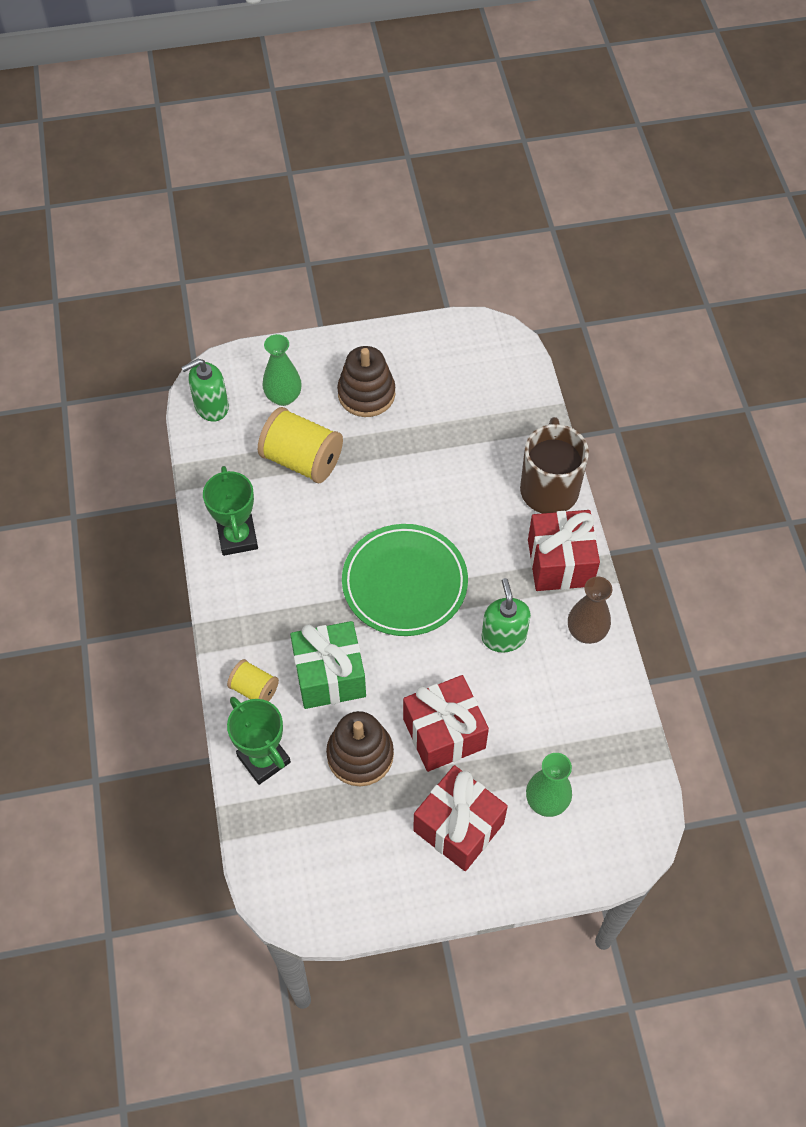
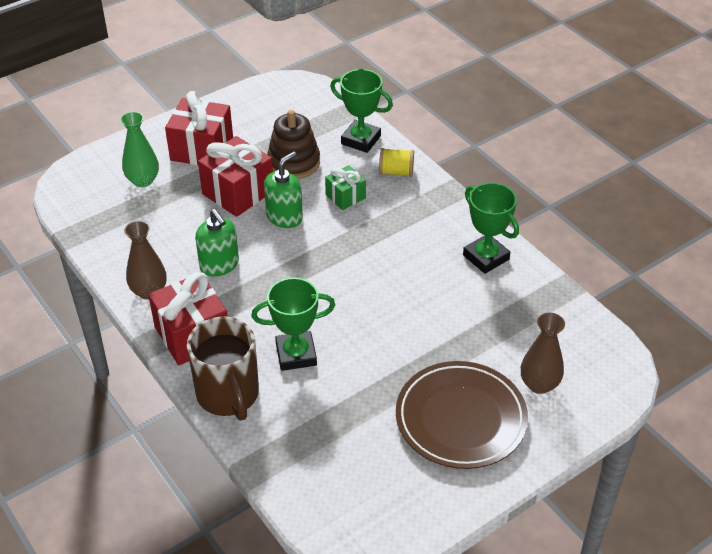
camera: 155 degrees right, 15 degrees down
green soap dispenser [181,359,229,422] -> green soap dispenser moved to [264,152,303,228]
yellow spool [258,407,343,483] -> none
green vase [262,334,302,406] -> brown vase [521,313,565,394]
green gift [290,621,366,709] -> green gift [325,165,366,210], size x0.56
brown stacking toy [337,346,395,417] -> brown plate [396,361,528,469]
green plate [342,524,468,636] -> none
none -> green trophy [251,277,335,371]

